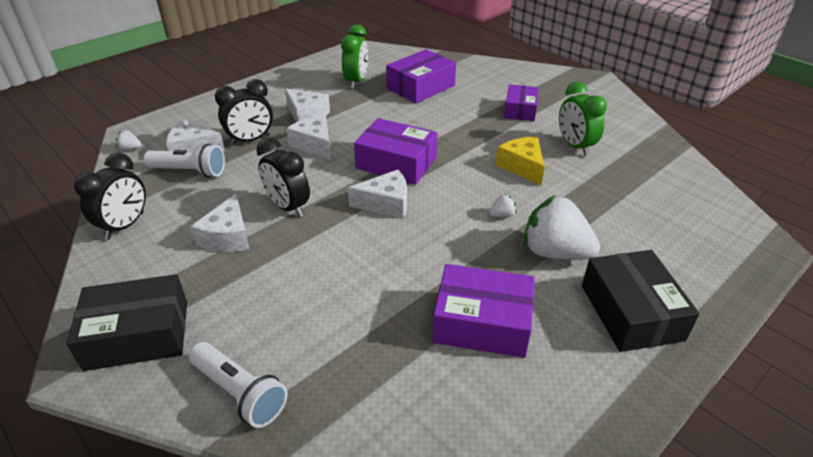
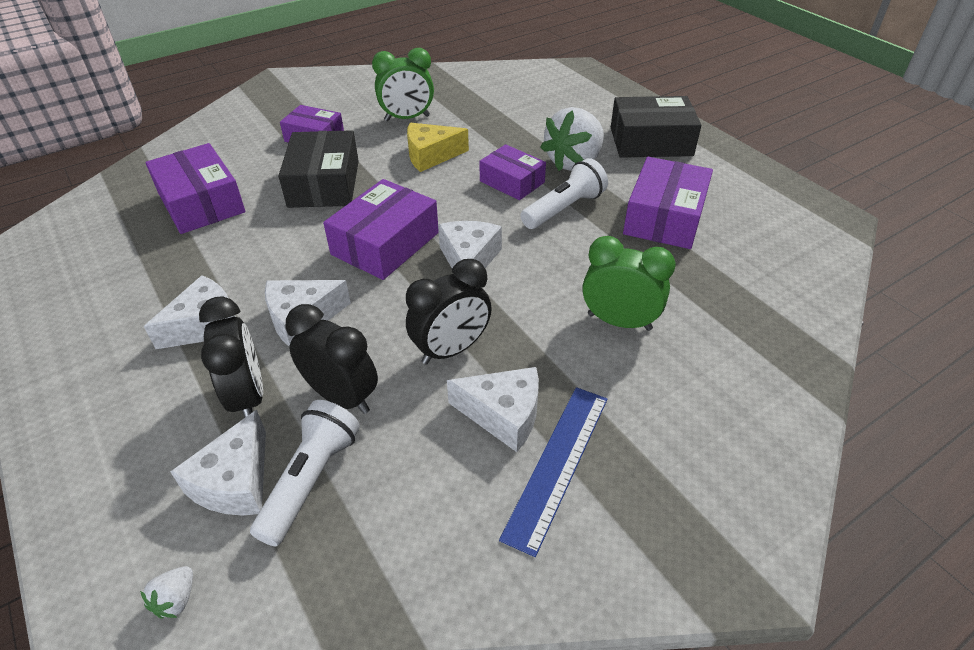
camera: 80 degrees left, 5 degrees up
black box [67,274,187,371] -> black box moved to [278,130,359,208]
black clock [74,153,146,240] -> black clock moved to [286,304,378,414]
white flashlight [189,342,288,428] -> white flashlight moved to [520,158,608,229]
green clock [341,24,368,89] -> green clock moved to [583,236,676,331]
white strawberry [489,194,517,217] -> purple box [479,144,546,200]
none -> blue ruler [499,387,607,557]

